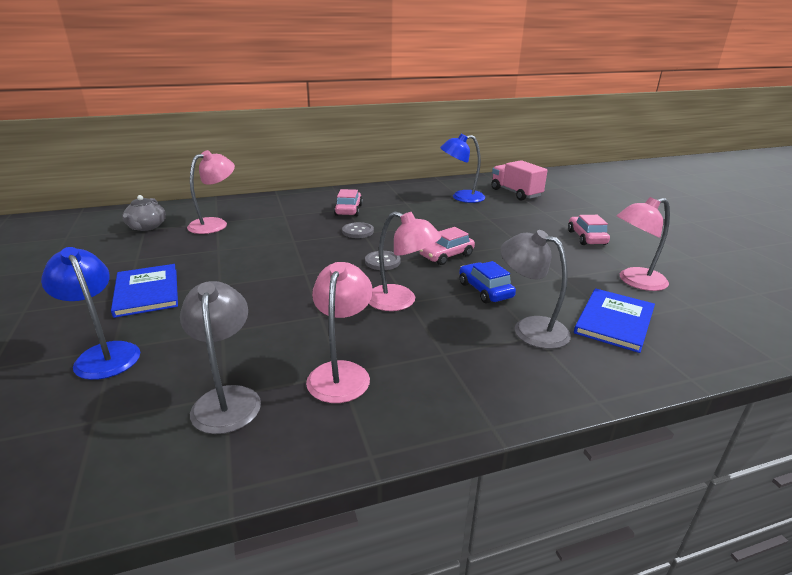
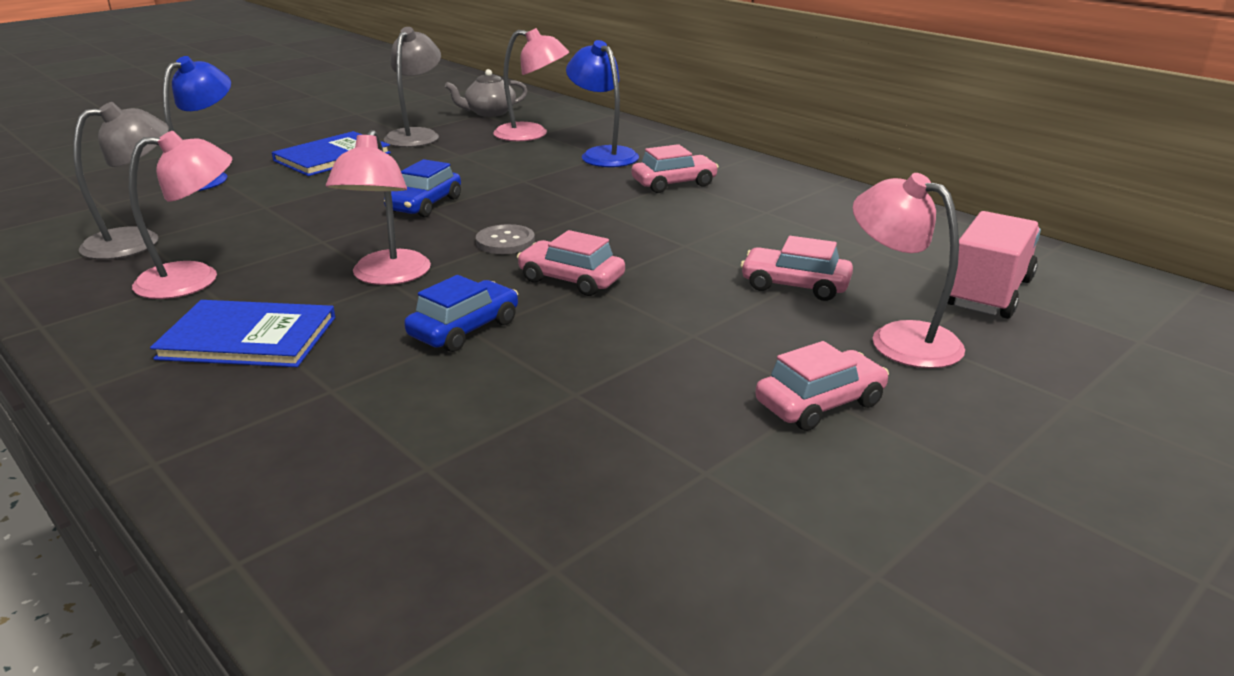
camera: 65 degrees right, 0 degrees up
grey button [342,222,374,238] -> none
blue lamp [440,134,485,203] -> blue lamp moved to [566,40,639,167]
grey lamp [500,230,571,349] -> grey lamp moved to [384,27,441,147]
blue book [574,288,655,353] -> blue book moved to [150,300,336,367]
pink lamp [617,197,670,291] -> pink lamp moved to [853,173,965,368]
none -> blue car [384,159,461,217]
none -> pink car [740,236,853,301]

